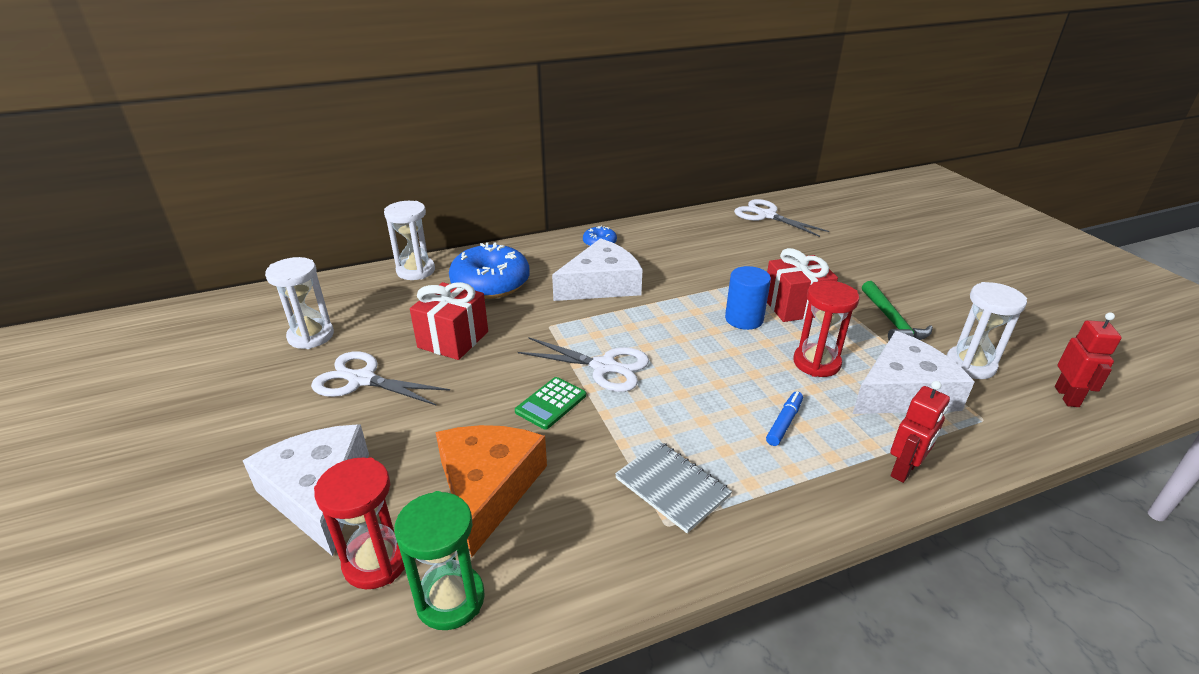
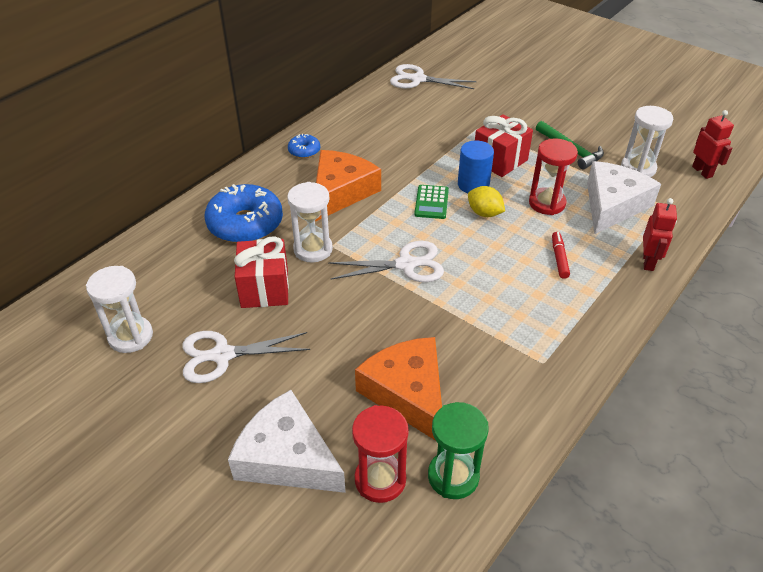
camera: 30 degrees left, 10 degrees up
white hourglass [384,201,435,280] -> white hourglass moved to [287,182,333,263]
green calculator [515,377,586,430] -> green calculator moved to [414,185,449,219]
white cheese [552,238,643,301] -> orange cheese [315,150,381,222]
grey notebook [615,441,732,533] -> none
blue marker [766,391,803,446] -> red marker [552,232,570,279]
none -> yellow lemon [468,186,505,217]

